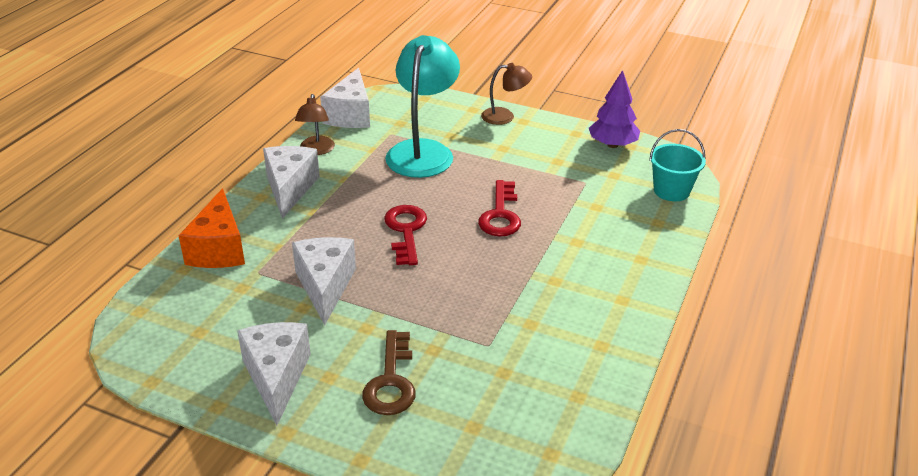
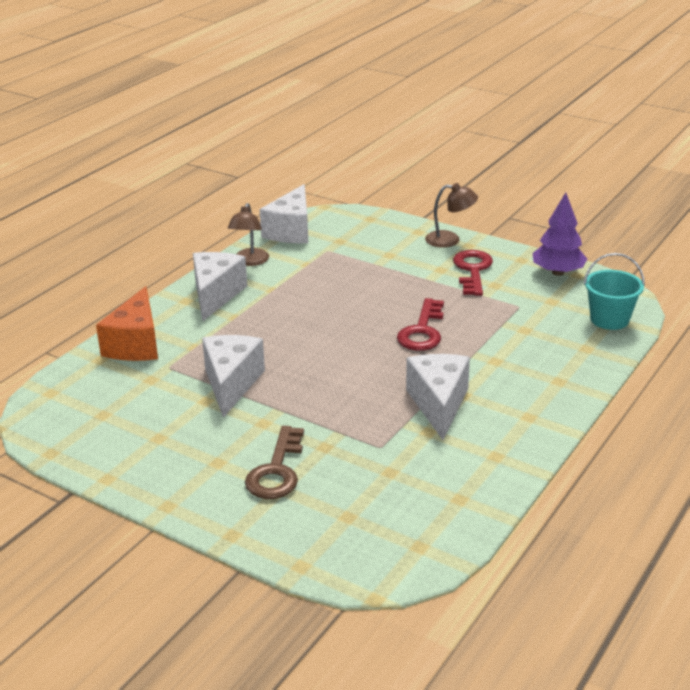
camera: 10 degrees right, 5 degrees down
white cheese [237,322,311,425] -> white cheese moved to [406,354,470,440]
red key [384,205,427,265] -> red key moved to [453,250,493,296]
turquoise lamp [385,35,460,178] -> none

